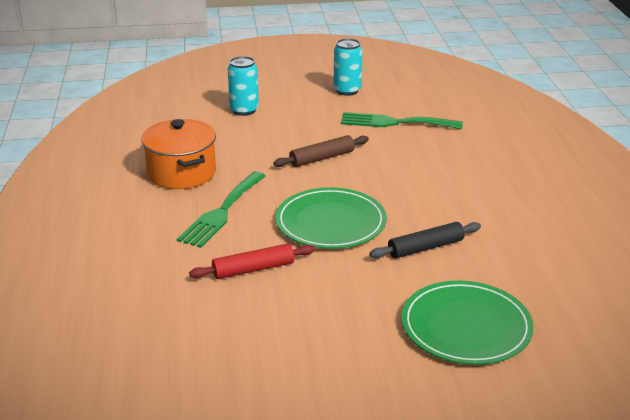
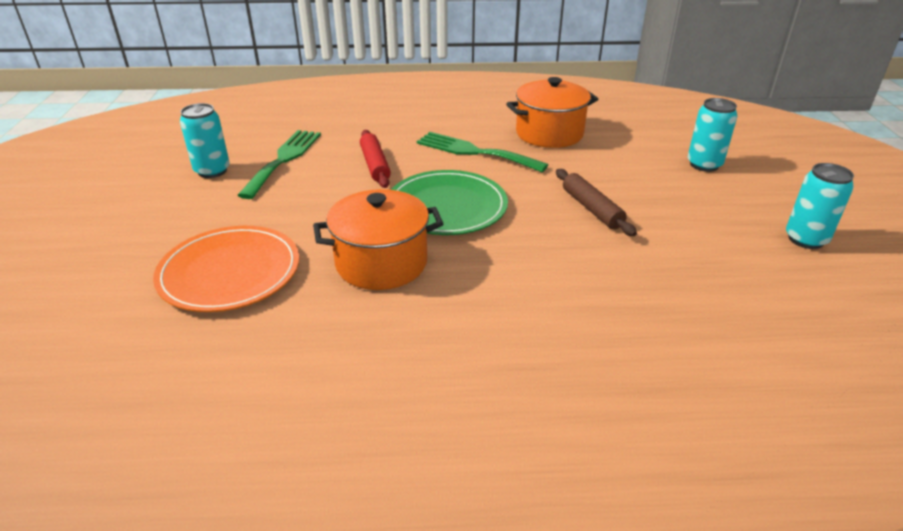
camera: 95 degrees right, 5 degrees up
green fork [341,112,463,129] -> green fork moved to [237,130,321,199]
black rolling pin [370,222,481,258] -> orange pot [313,189,444,290]
green plate [401,281,534,365] -> orange plate [153,226,299,312]
none -> turquoise can [180,103,230,178]

